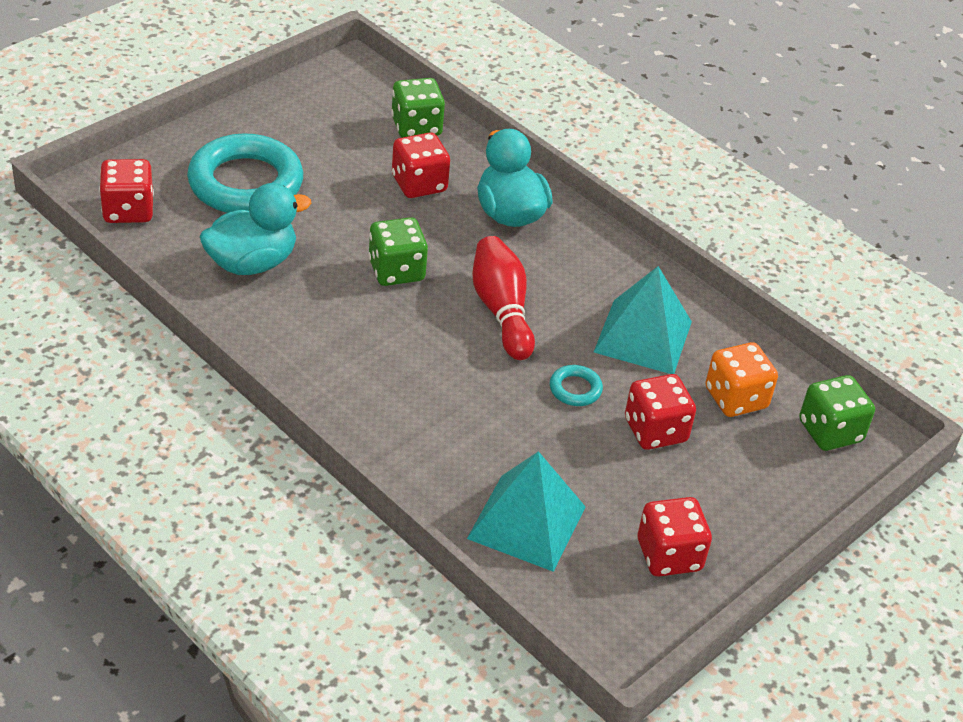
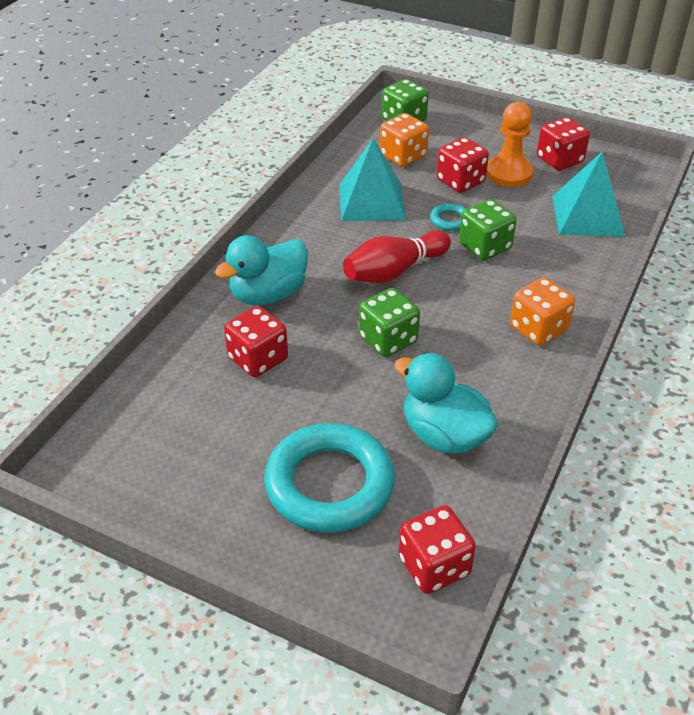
camera: 105 degrees left, 0 degrees up
green dice [391,78,445,138] -> green dice moved to [459,199,517,260]
none -> orange pawn [486,102,533,187]
none -> orange dice [510,277,575,346]

